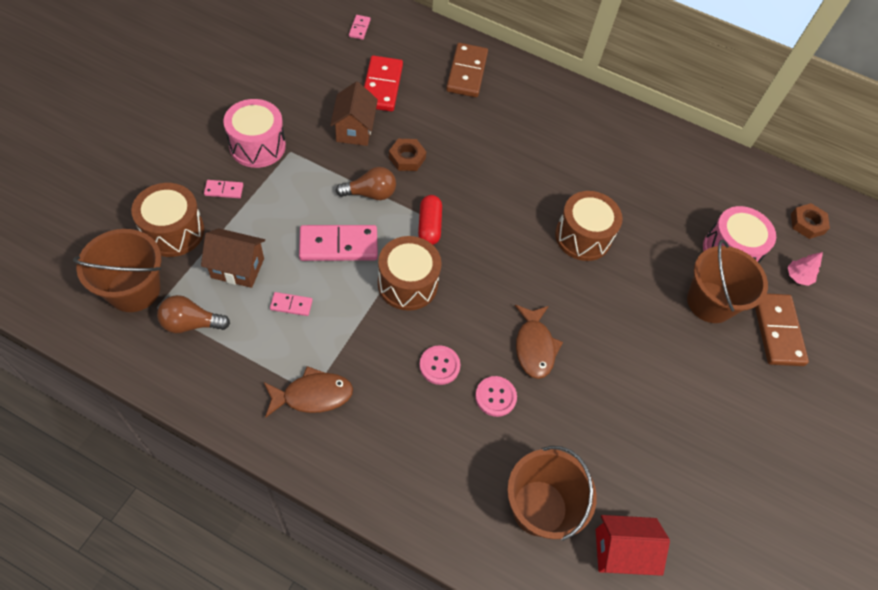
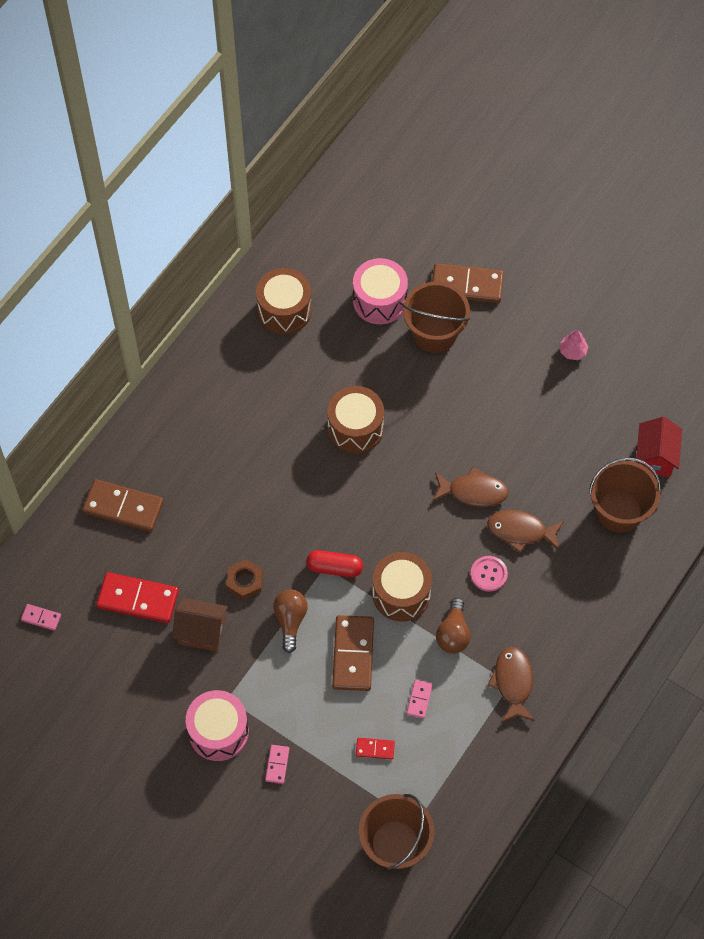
camera: 75 degrees left, 5 degrees up
brown drum [131,183,204,257] -> brown drum moved to [256,268,312,334]
brown light bulb [157,295,230,333] -> brown light bulb moved to [436,598,470,653]
brown house [201,228,265,288] -> red domino [356,738,395,759]
pink domino [299,225,378,261] -> brown domino [332,615,374,691]
pink button [475,376,517,417] -> brown fish [487,510,564,553]
pink tree [788,252,823,286] -> pink tree moved to [560,329,588,360]
brown nut [791,203,830,239] -> none

